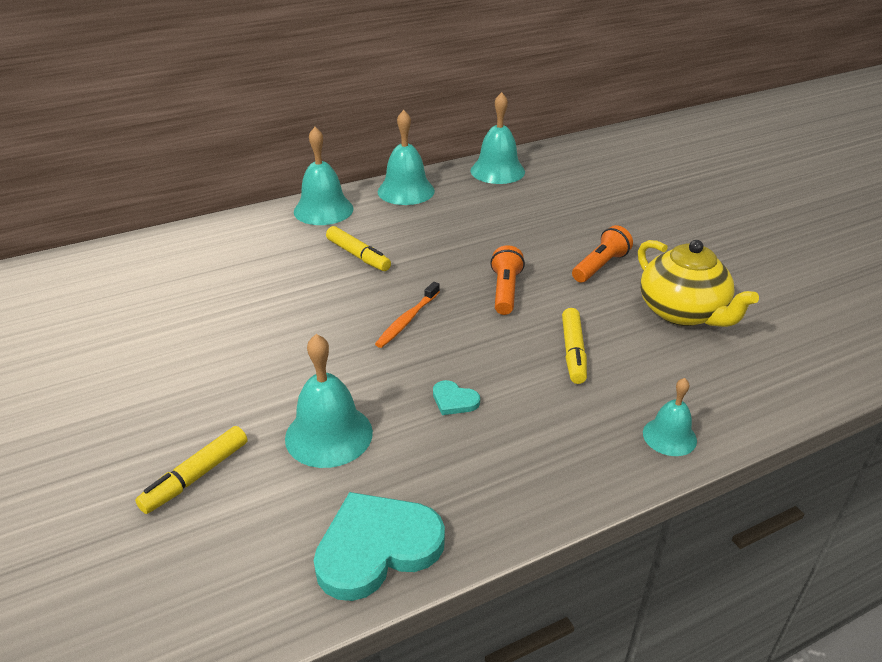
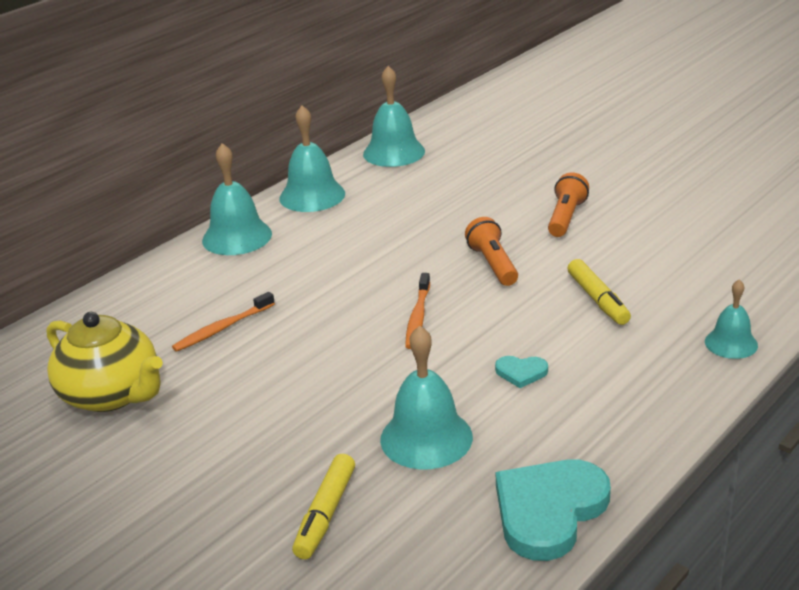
camera: 20 degrees left, 5 degrees down
yellow marker [326,226,391,271] -> none
yellow teapot [638,240,759,327] -> yellow teapot moved to [46,312,163,412]
none -> orange toothbrush [172,292,275,352]

